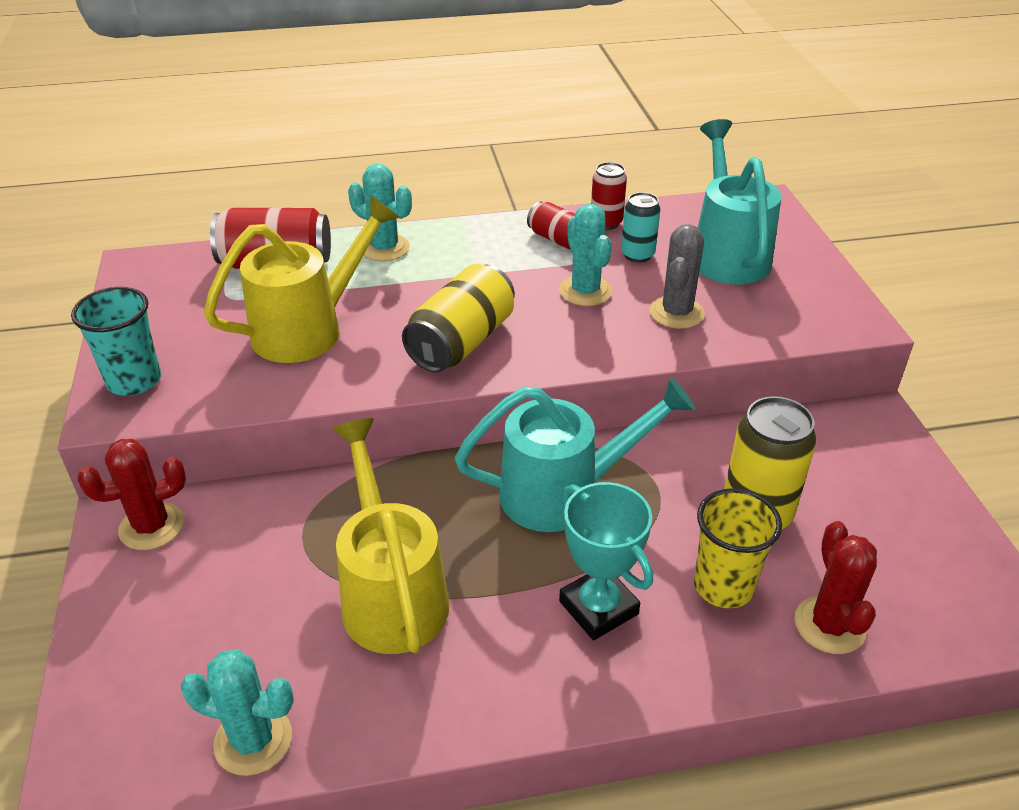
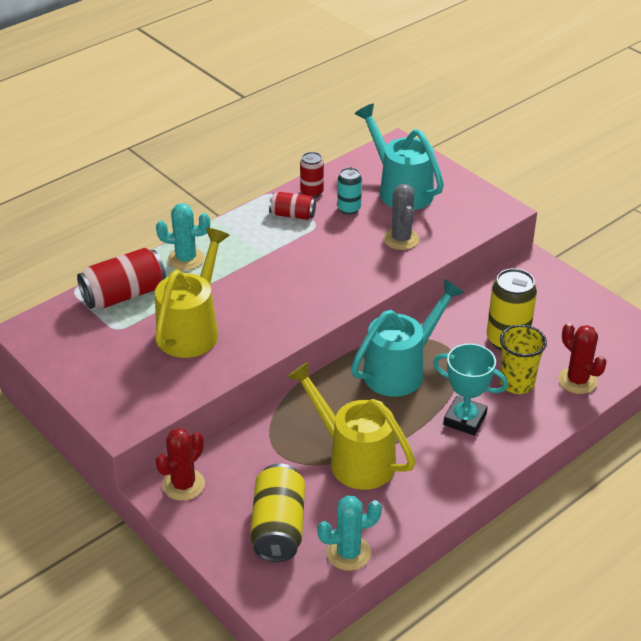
camera: 30 degrees left, 0 degrees up
turquoise cup [71,287,161,396] -> none
yellow can [402,264,515,372] -> yellow can moved to [250,464,305,562]
turquoise cactus [559,204,612,306] -> none

